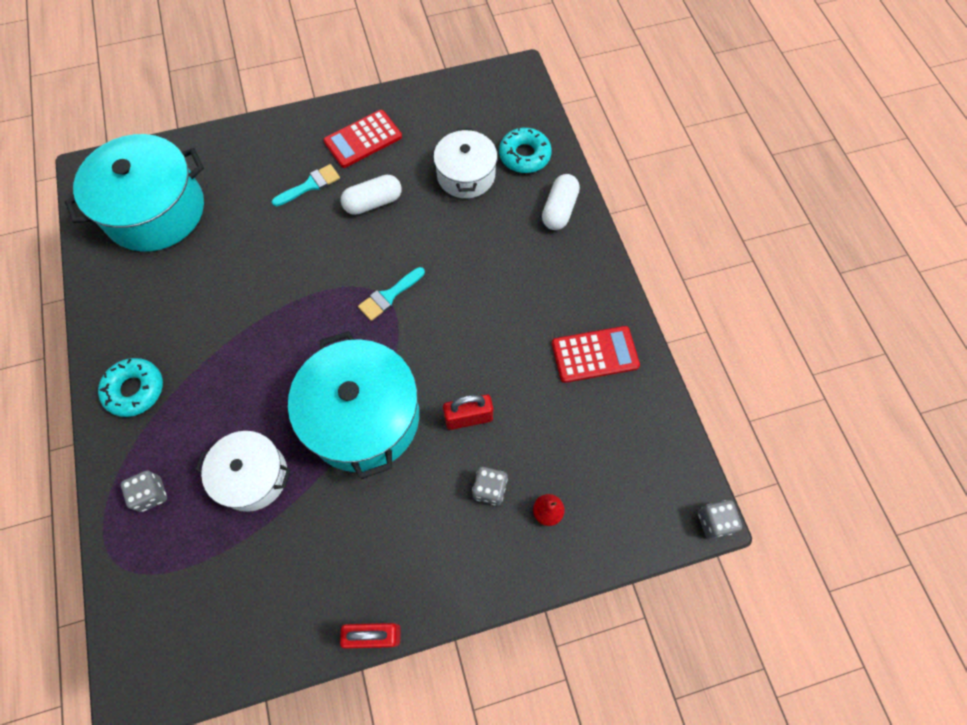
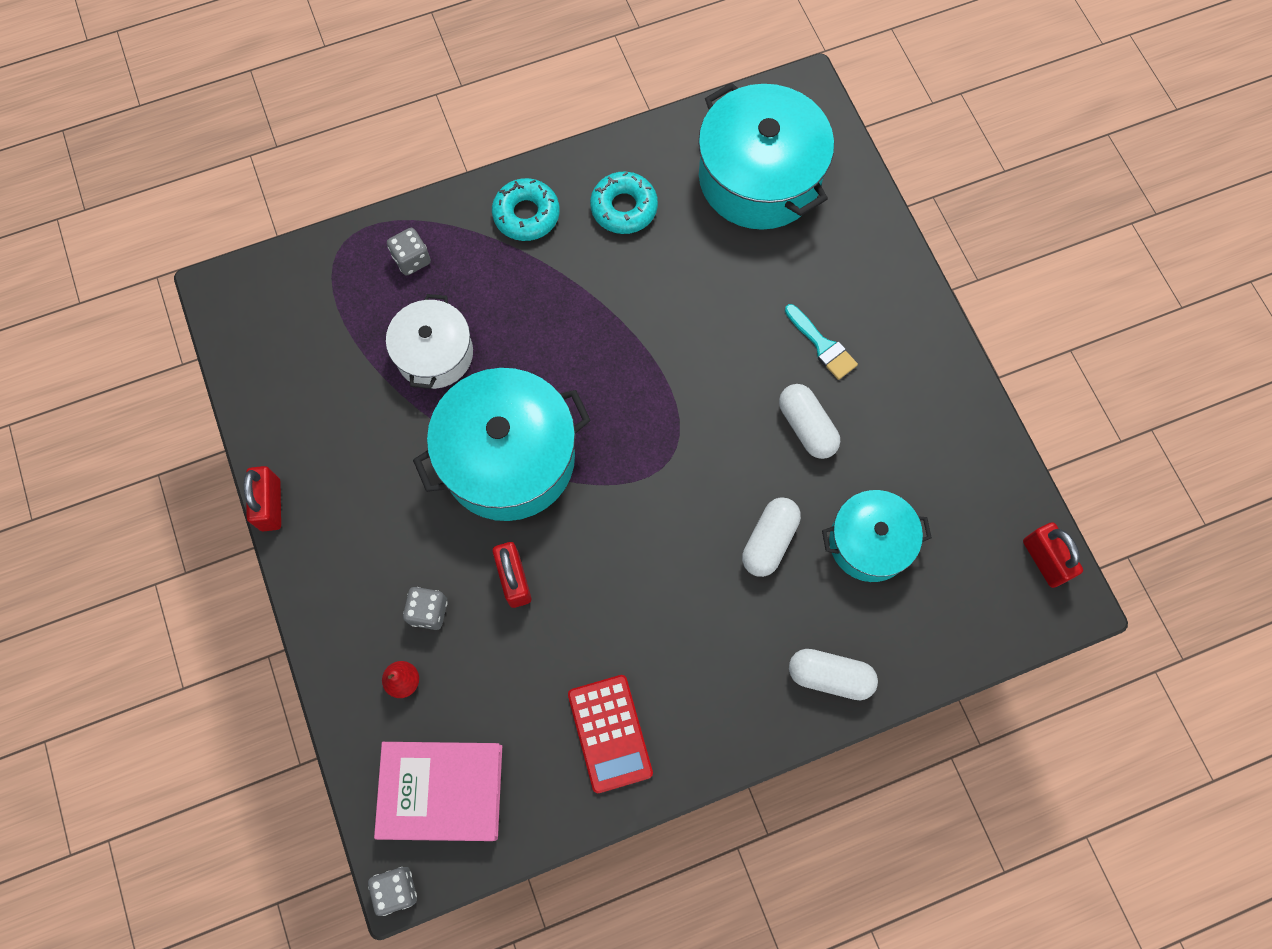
camera: 85 degrees right, 5 degrees up
red calculator [323,110,402,168] -> none
turquoise brush [358,267,425,321] -> none
white pot [433,128,497,198] -> turquoise pot [822,490,932,582]
turquoise donut [499,127,551,173] -> turquoise donut moved to [590,172,658,234]
none -> pink book [374,742,502,841]
none -> white capsule [742,497,801,577]
none -> red padlock [1023,522,1083,588]

